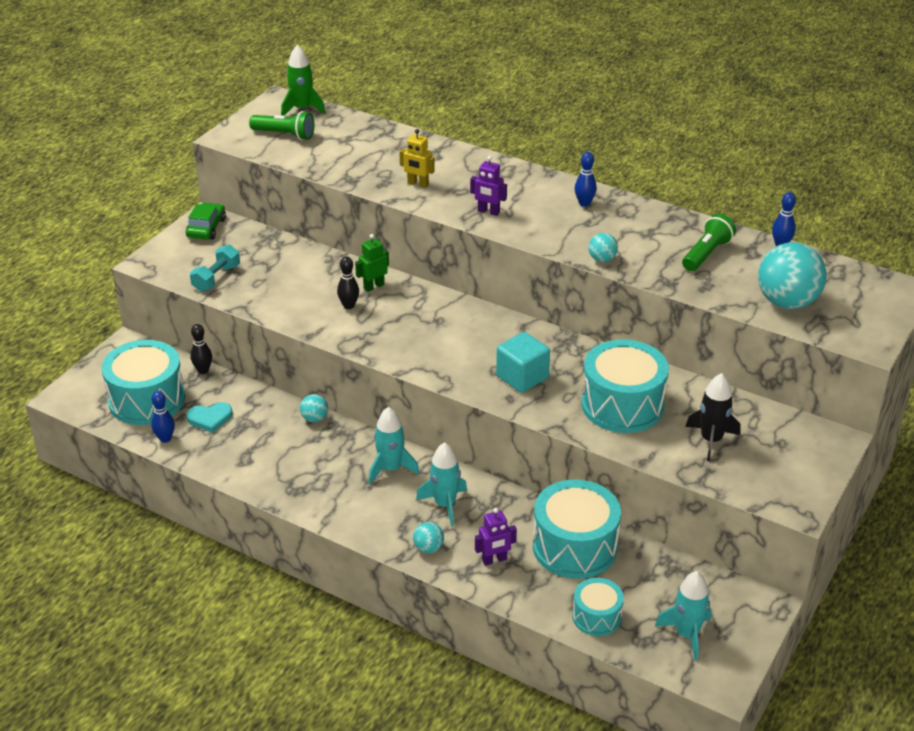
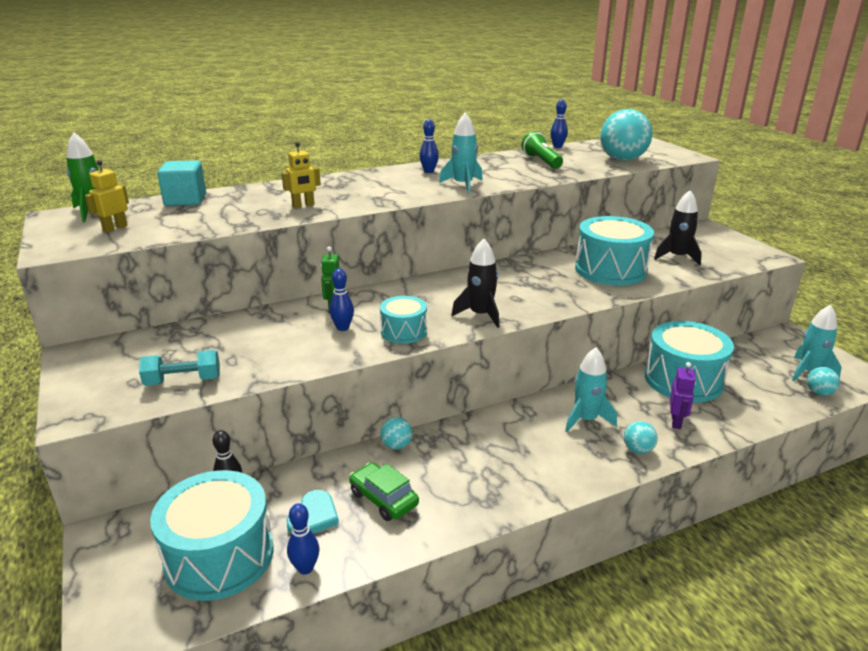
camera: 55 degrees left, 10 degrees down
green car [186,202,226,240] -> green car moved to [349,462,419,521]
turquoise dumbbell [190,245,240,292] -> turquoise dumbbell turned 75 degrees counterclockwise [139,350,220,386]
green flashlight [249,111,315,140] -> yellow robot [85,160,129,233]
black bowling pin [337,256,359,309] -> blue bowling pin [329,269,354,331]
turquoise rocket [369,407,419,484] -> turquoise rocket moved to [439,113,483,194]
purple robot [470,156,507,216] -> none
turquoise cube [496,332,550,393] -> turquoise cube moved to [157,160,206,206]
turquoise drum [572,578,624,636] -> turquoise drum moved to [380,296,427,344]
turquoise ball [589,233,618,262] -> turquoise ball moved to [807,367,840,396]
none -> black rocket [452,238,499,328]

